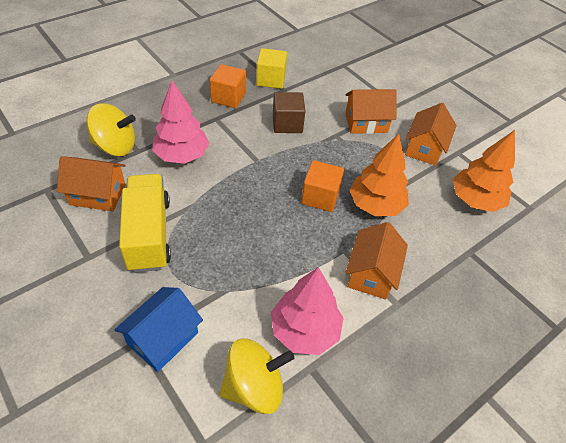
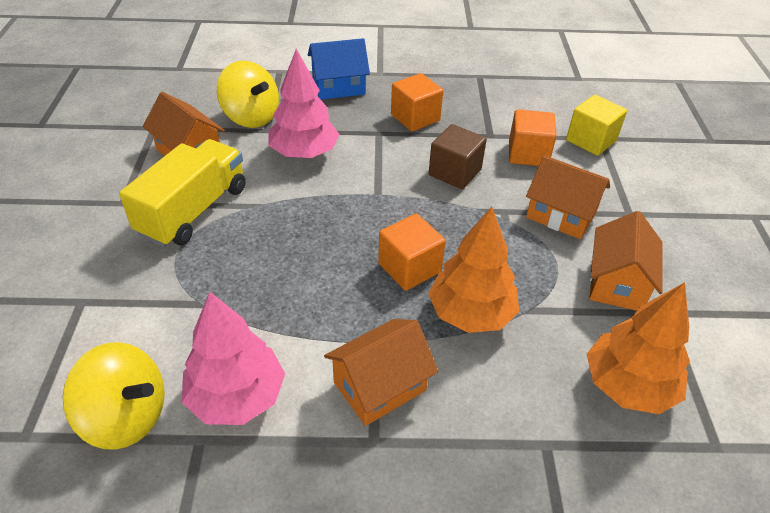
camera: 40 degrees right, 5 degrees down
blue house [114,287,203,372] -> blue house moved to [308,38,370,100]
yellow cube [256,48,287,89] -> yellow cube moved to [566,95,627,156]
orange house [405,103,457,166] -> orange house turned 45 degrees counterclockwise [589,211,663,311]
none -> orange cube [509,109,557,166]

